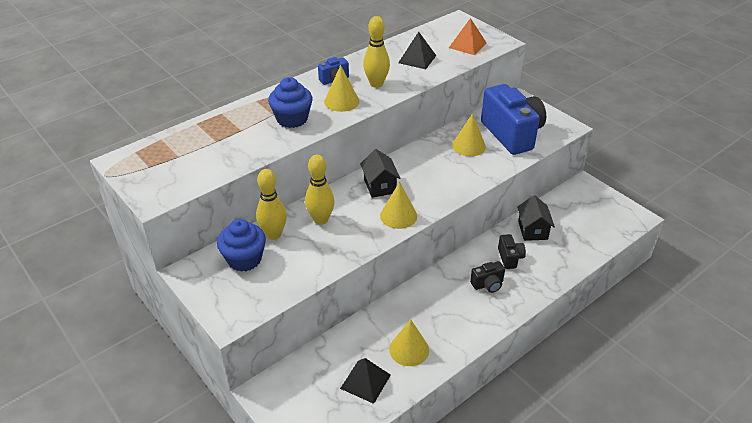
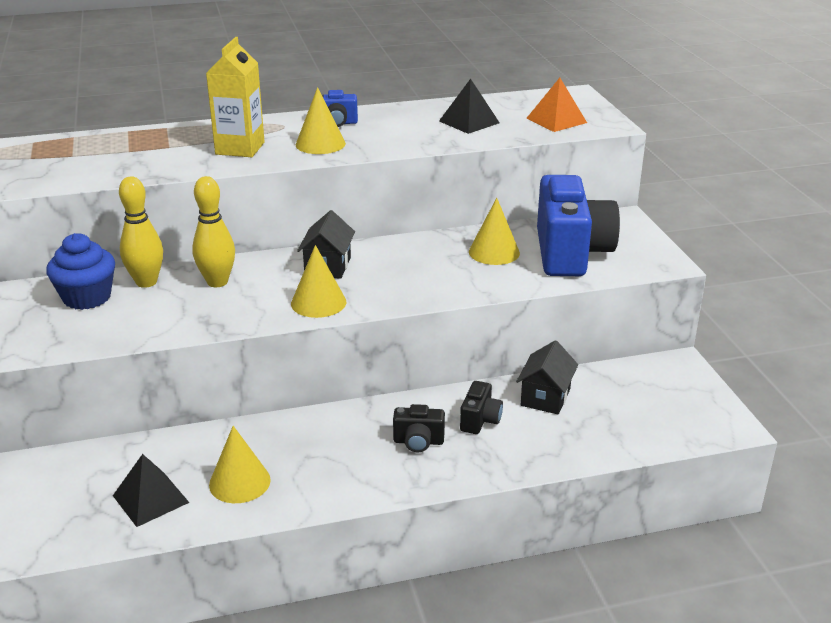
camera: 25 degrees right, 10 degrees down
blue cupcake [268,77,313,128] -> yellow carton [206,37,265,157]
yellow bowling pin [363,16,390,88] -> none

